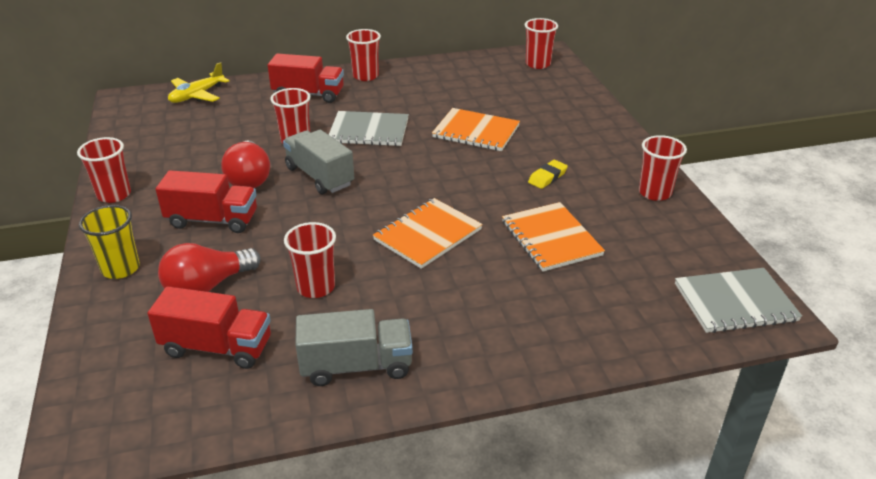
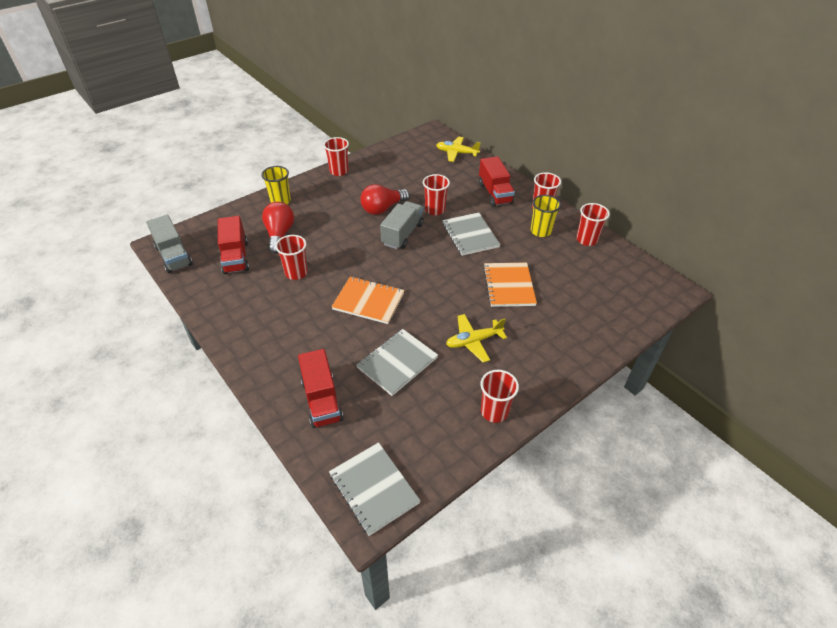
camera: 65 degrees right, 10 degrees up
red truck [155,170,257,233] -> red truck moved to [298,349,343,428]
red light bulb [158,243,260,292] -> red light bulb turned 60 degrees clockwise [262,202,294,254]
grey truck [295,309,413,386] -> grey truck moved to [146,215,193,273]
orange notebook [502,202,605,272] -> grey notebook [356,329,438,396]
red cup [525,18,558,69] -> red cup moved to [576,203,610,246]
yellow eraser [528,160,568,189] -> yellow plane [446,314,507,363]
none -> yellow cup [531,195,561,237]

